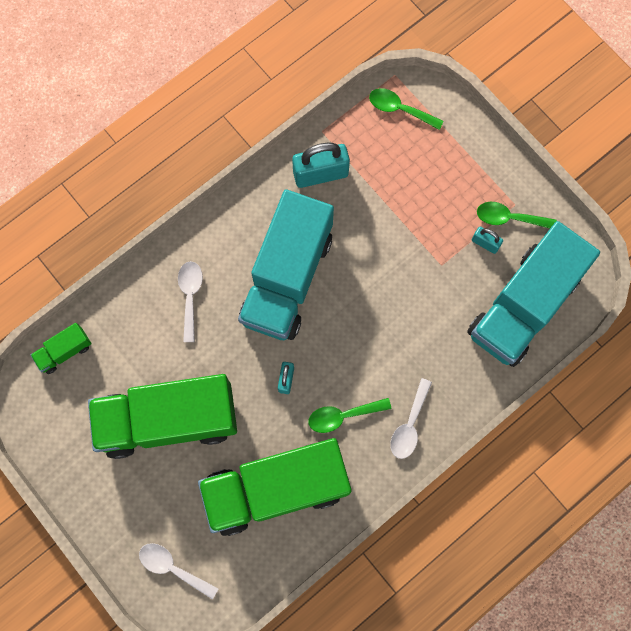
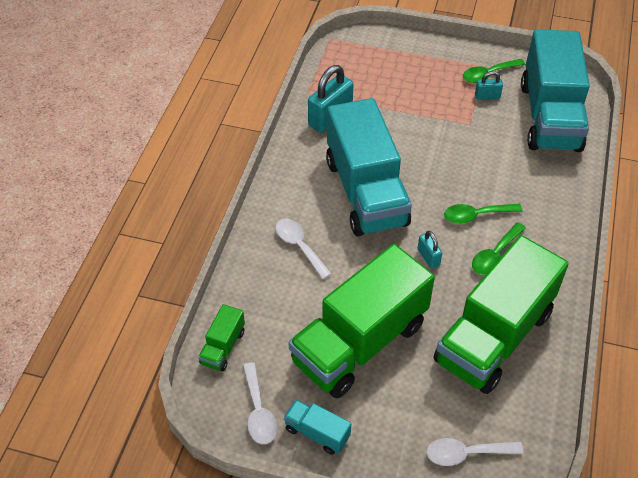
camera: 35 degrees left, 25 degrees down
green spoon [369,88,444,130] -> green spoon moved to [444,204,523,224]
white spoon [390,378,432,459] -> white spoon moved to [243,362,277,444]
none -> turquoise truck [284,399,351,455]

